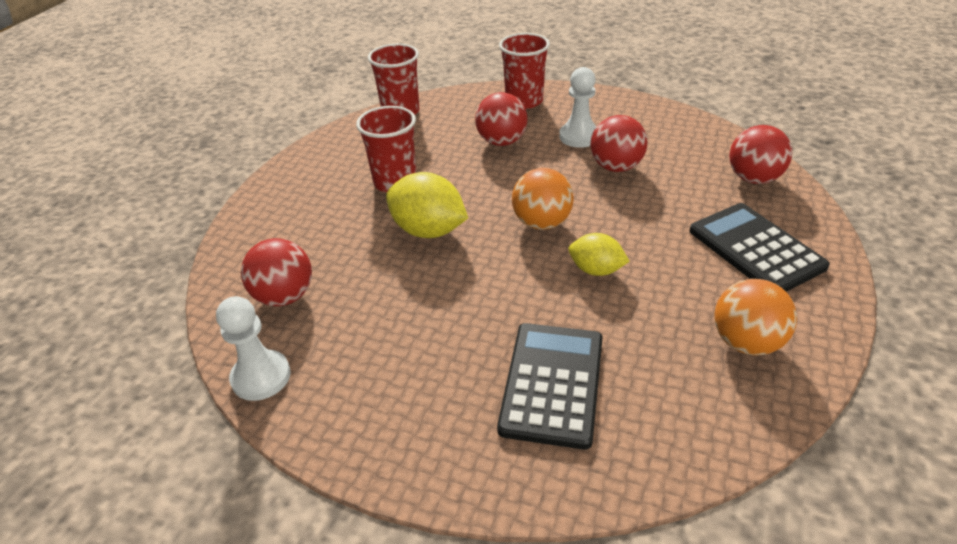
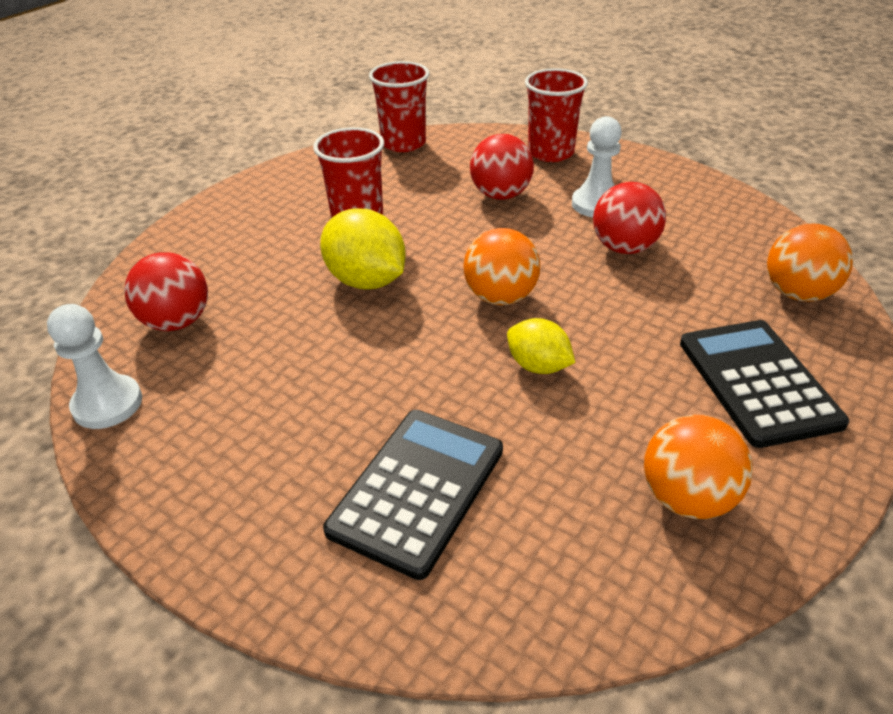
camera: 15 degrees right, 0 degrees up
red ball [729,125,792,184] -> orange ball [767,223,853,302]

